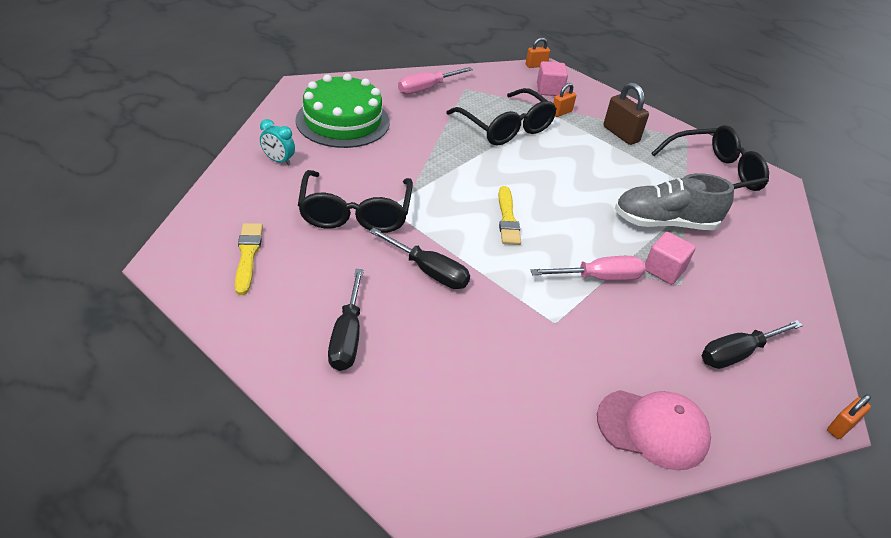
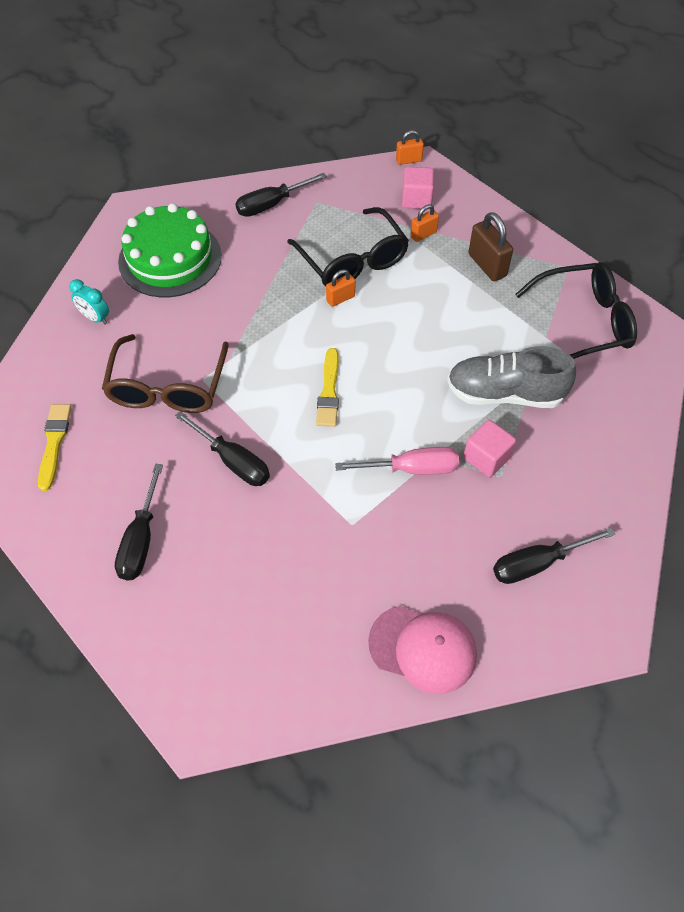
camera: 10 degrees right, 15 degrees up
black glasses [298,170,413,233] -> brown glasses [102,334,229,413]
pink screwdriver [398,67,473,94] -> black screwdriver [235,173,327,217]
orange padlock [827,395,871,439] -> orange padlock moved to [326,269,355,307]

